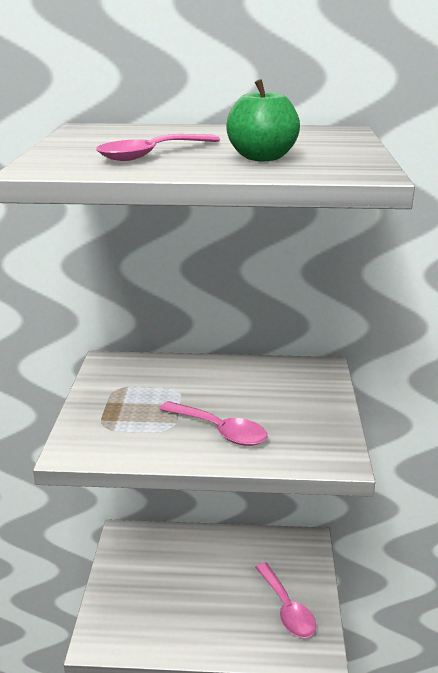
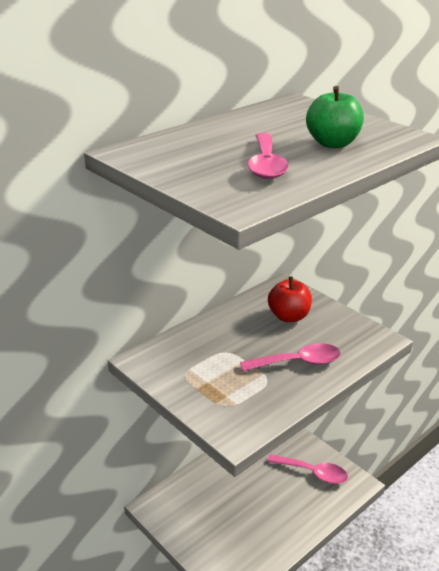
camera: 45 degrees left, 5 degrees up
none -> red apple [268,277,312,322]

